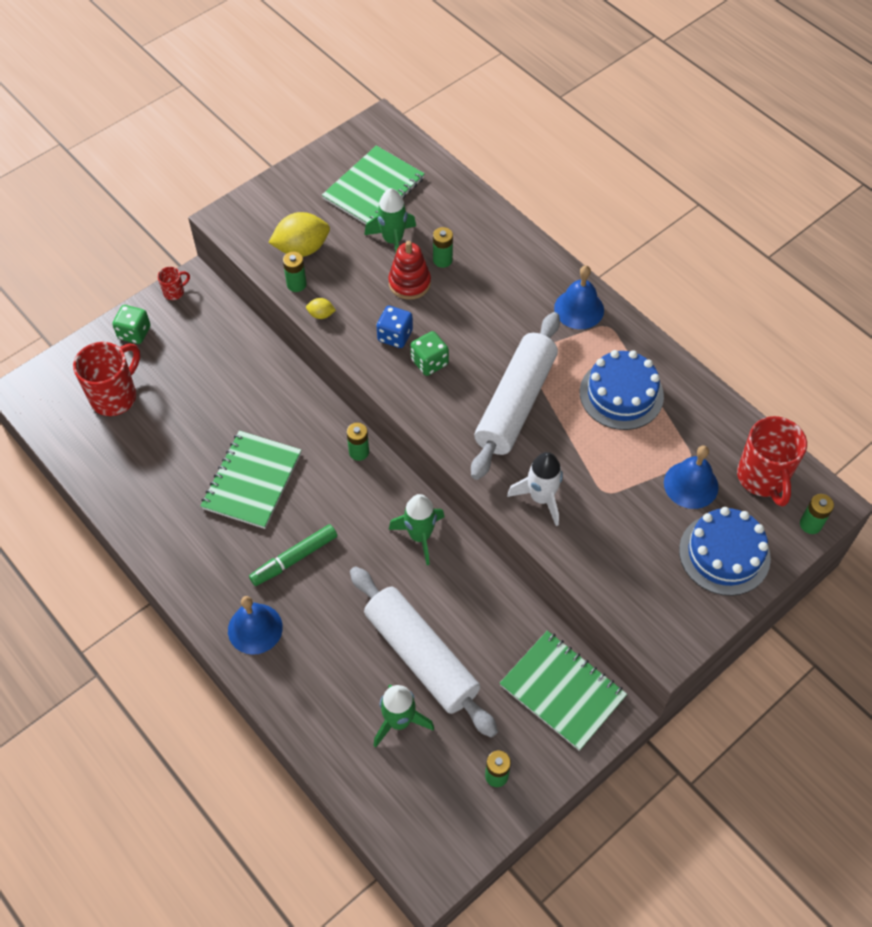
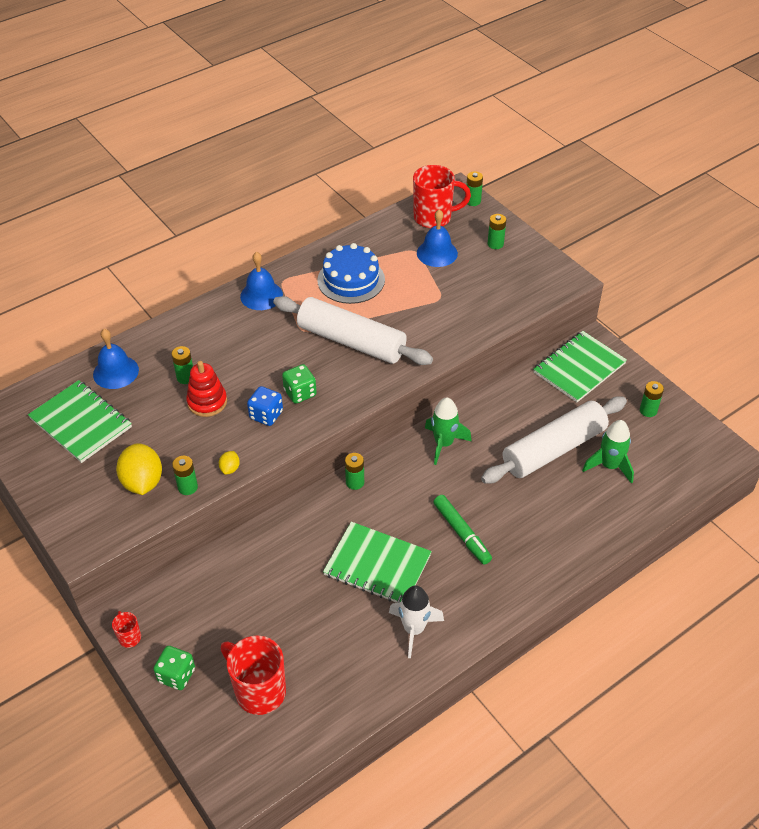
camera: 85 degrees left, 10 degrees down
blue bell [228,596,283,655] -> blue bell moved to [93,329,139,389]
green rocket [364,188,416,252] -> none
white rocket [507,452,563,526] -> white rocket moved to [389,585,444,658]
blue cake [679,507,771,596] -> green battery [488,214,506,249]

